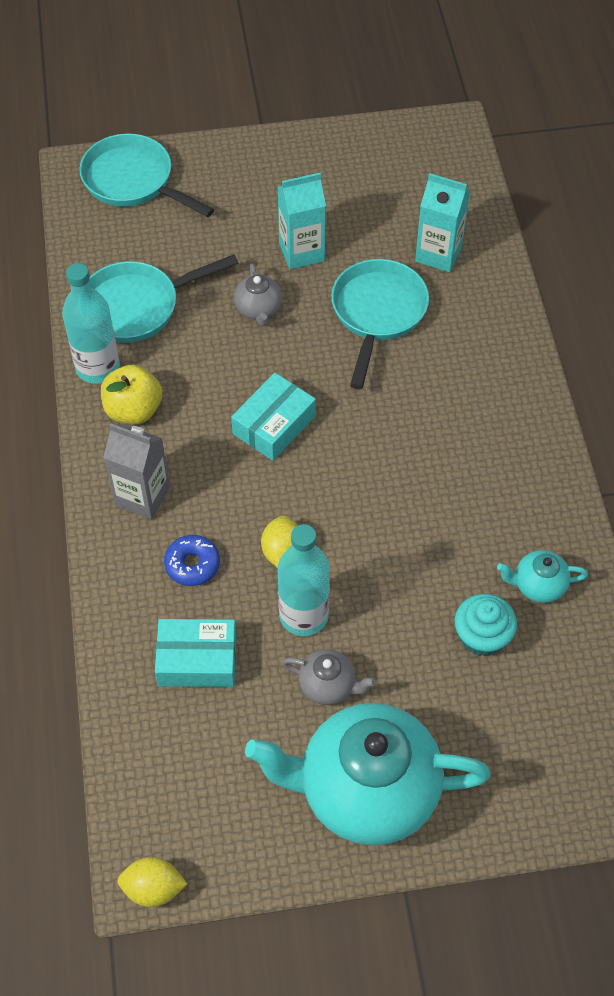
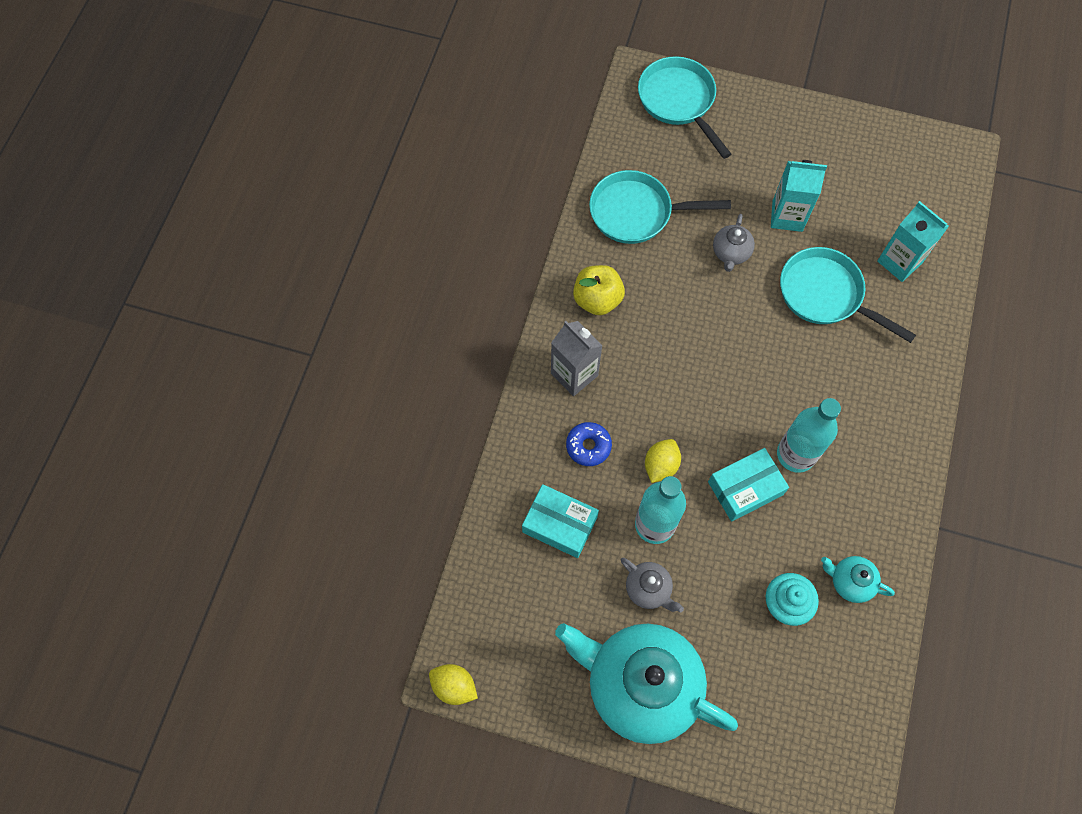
camera: 25 degrees right, 10 degrees up
turquoise bottle [62,263,120,384] -> turquoise bottle moved to [777,398,841,473]
turquoise box [231,373,316,461] -> turquoise box moved to [708,448,789,522]
turquoise pan [331,259,429,389] -> turquoise pan turned 90 degrees counterclockwise [780,247,916,343]

